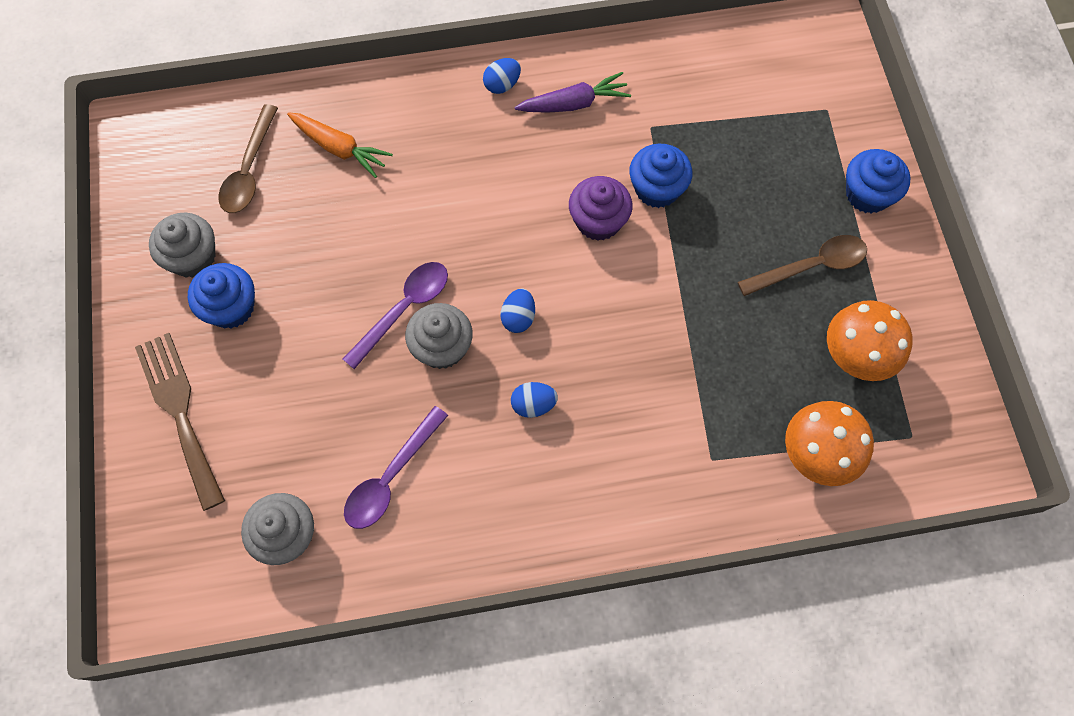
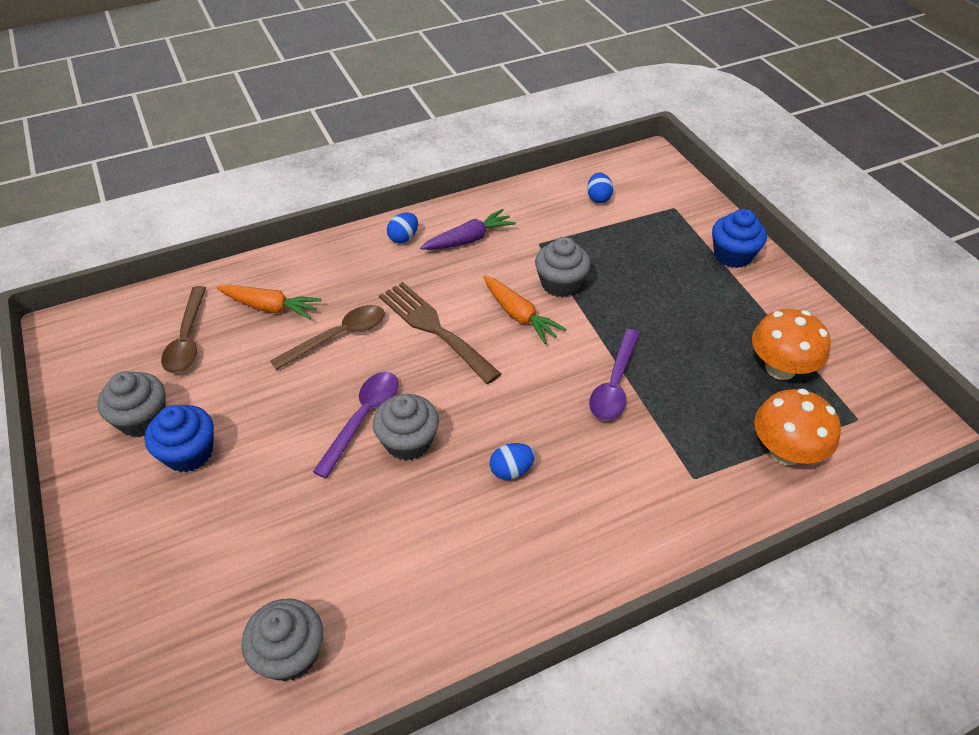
camera: 15 degrees left, 20 degrees down
brown fork [135,333,225,511] -> brown fork moved to [379,282,501,384]
purple spoon [344,406,448,529] -> purple spoon moved to [589,329,640,421]
blue egg [501,288,535,333] -> blue egg moved to [587,173,613,203]
purple cupcake [569,176,633,241] -> orange carrot [483,276,566,344]
blue cupcake [629,144,692,208] -> grey cupcake [535,237,591,297]
brown spoon [738,235,867,296] -> brown spoon moved to [270,305,385,370]

